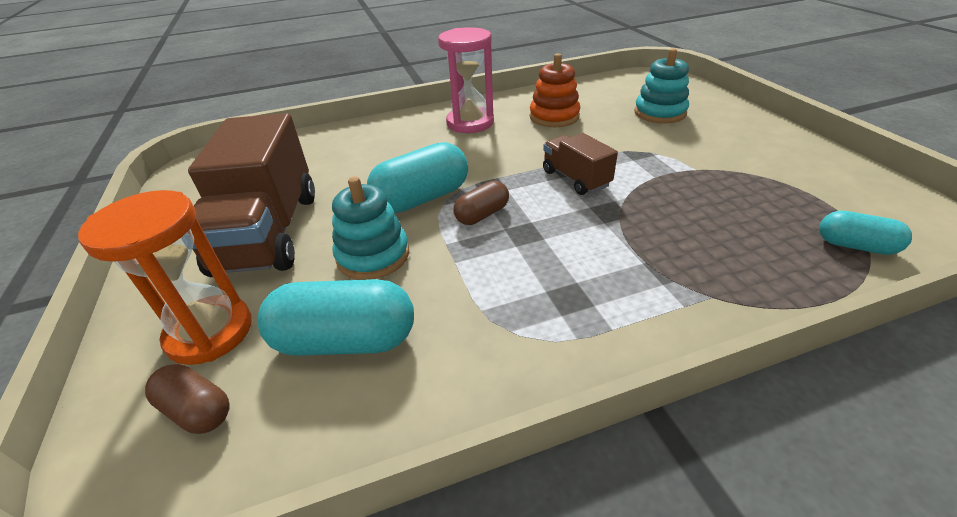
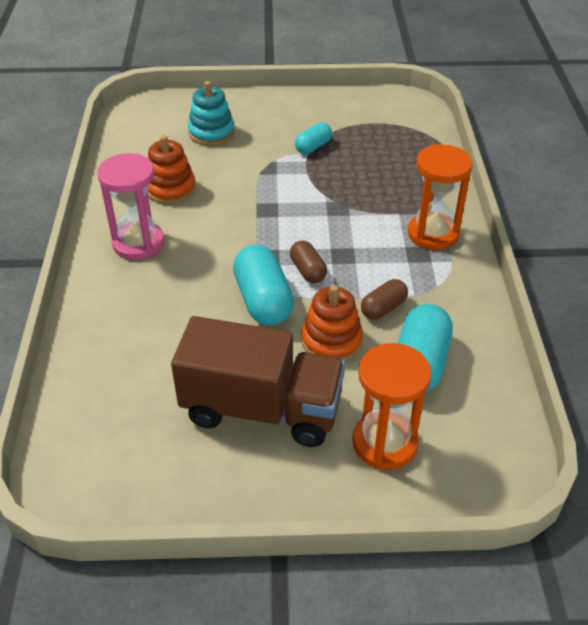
camera: 75 degrees left, 5 degrees up
brown capsule [145,364,230,434] -> brown capsule moved to [361,279,408,320]
turquoise stacking toy [332,176,409,280] -> orange stacking toy [301,285,363,361]
brown truck [543,133,618,195] -> none
turquoise capsule [819,211,912,255] -> turquoise capsule moved to [295,122,332,154]
none -> orange hourglass [408,144,473,250]

